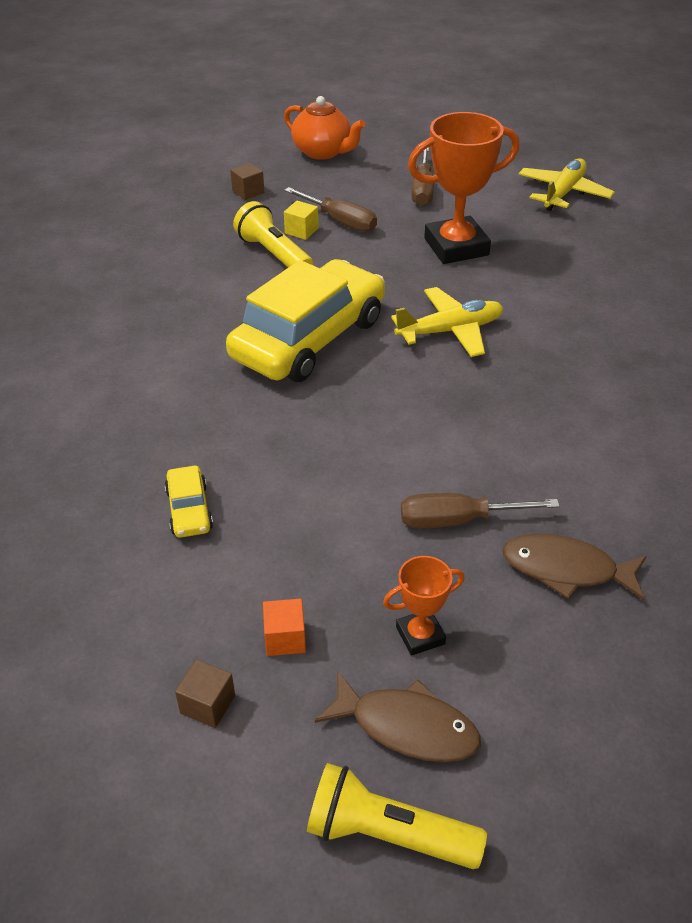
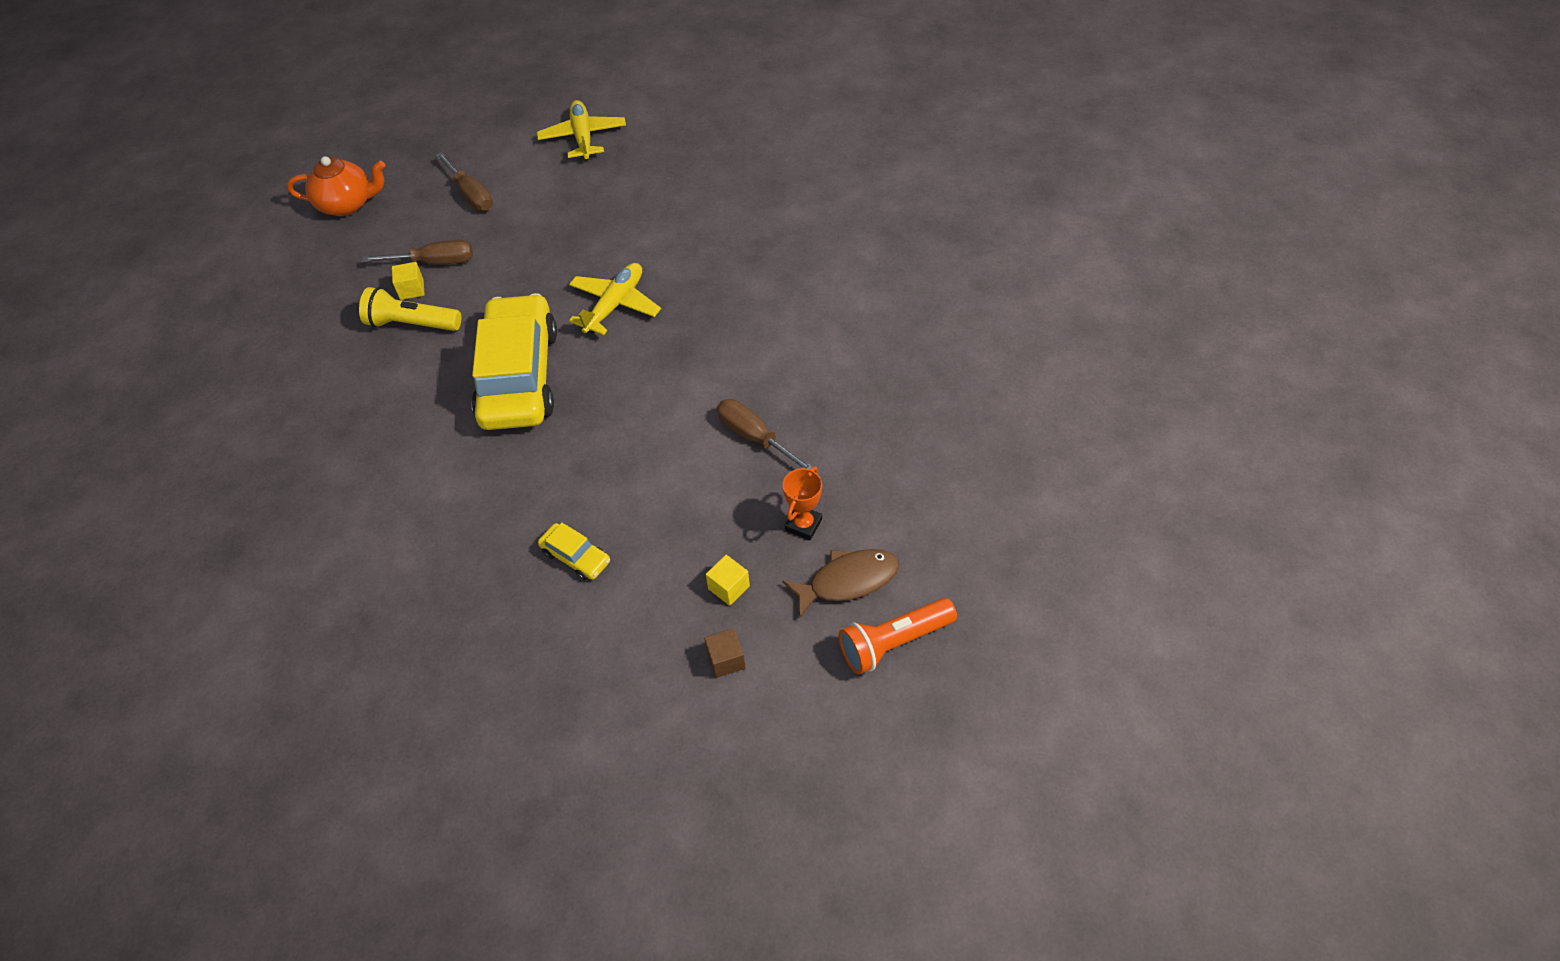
camera: 40 degrees left, 10 degrees up
brown cube [230,163,264,200] -> none
orange cube [263,599,306,656] -> yellow cube [706,555,750,606]
yellow flashlight [307,763,487,869] -> orange flashlight [839,598,957,674]
brown screwdriver [401,493,560,528] -> brown screwdriver turned 90 degrees clockwise [717,399,812,469]
orange trophy [408,112,519,264] -> none
brown fish [502,534,647,600] -> none

